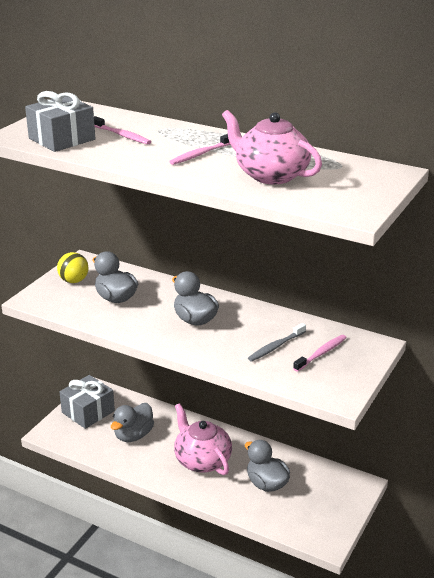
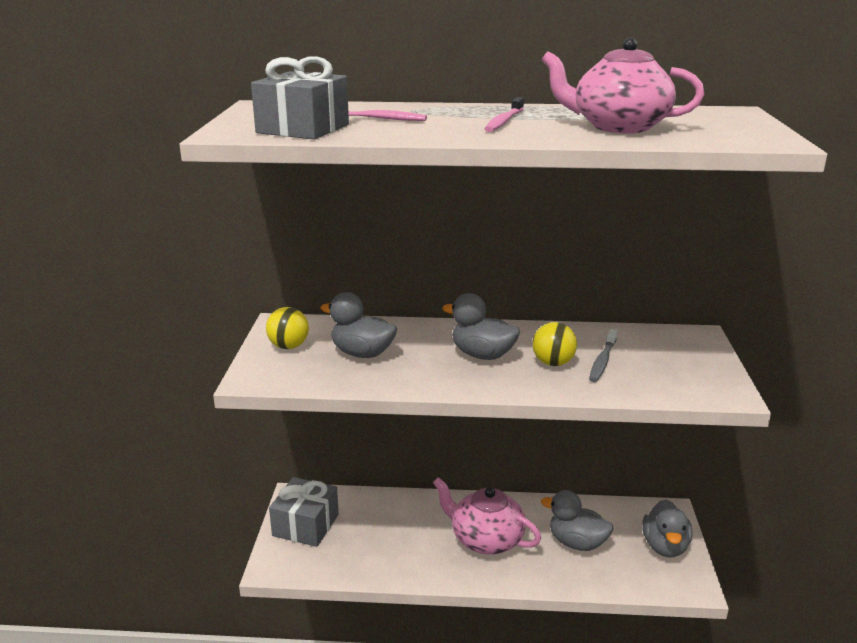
camera: 25 degrees left, 5 degrees down
grey duck [111,403,154,442] -> grey duck moved to [642,500,693,558]
pink toothbrush [293,335,347,372] -> none
none -> yellow ball [532,322,577,366]

